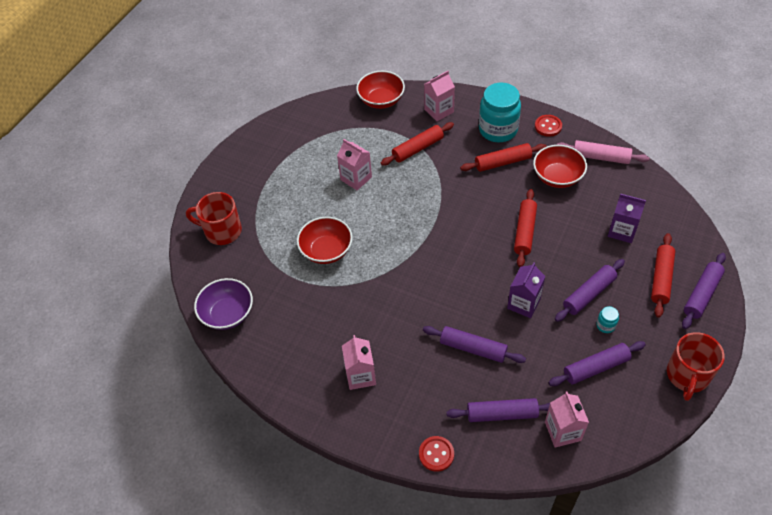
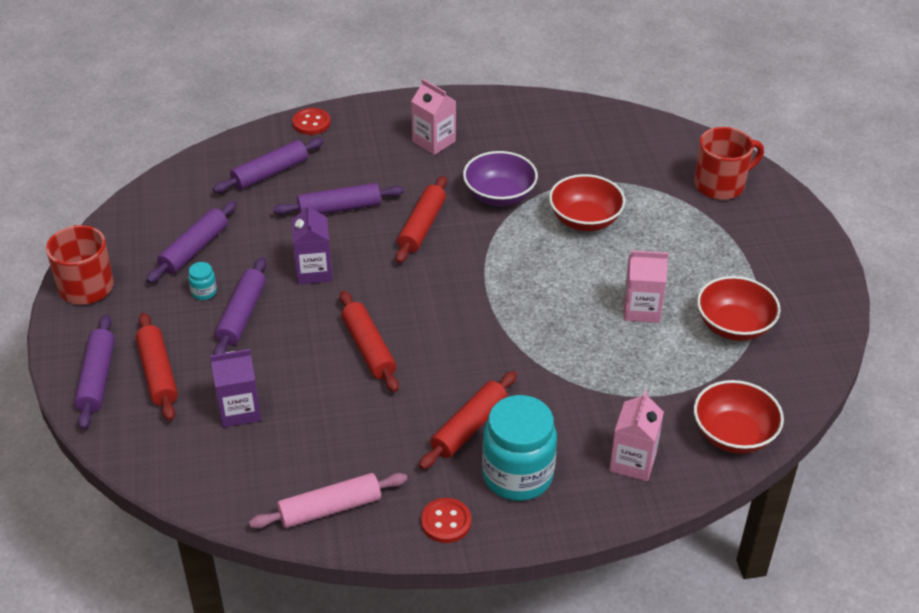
camera: 140 degrees right, 10 degrees down
purple bowl [194,278,253,330] -> purple bowl moved to [463,151,538,206]
red rolling pin [381,122,454,166] -> red rolling pin moved to [395,176,447,263]
red bowl [533,145,587,188] -> red bowl moved to [697,276,781,341]
pink carton [545,392,589,448] -> none

